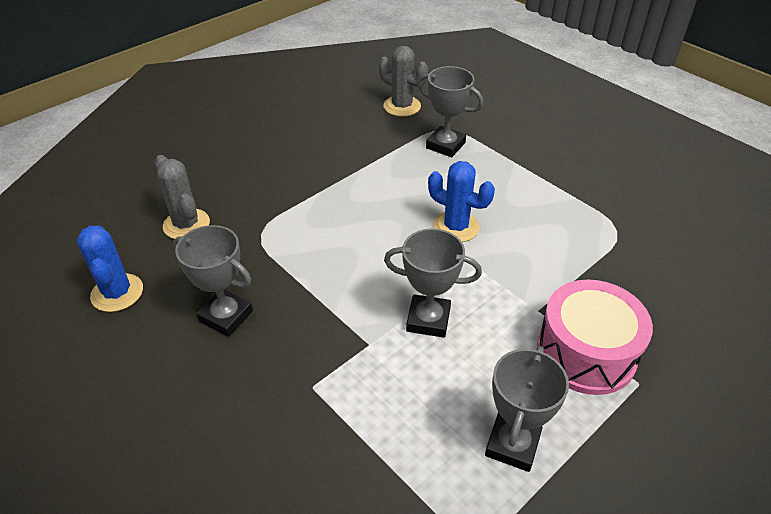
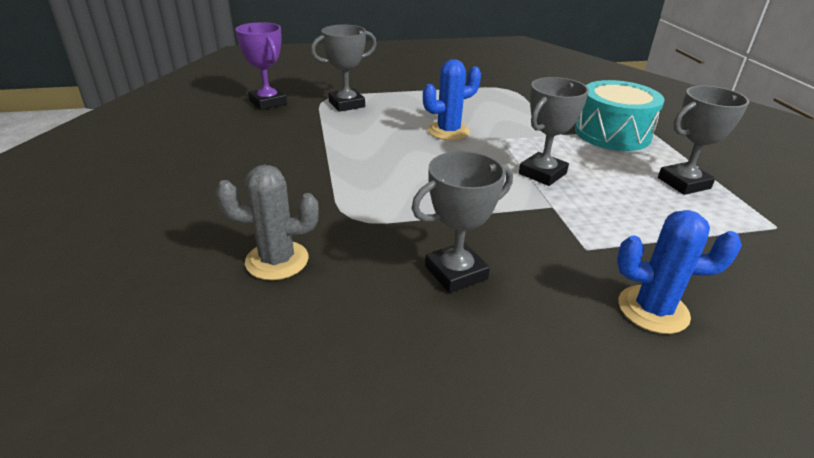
camera: 60 degrees left, 10 degrees down
blue cactus [77,226,143,312] -> blue cactus moved to [617,210,742,334]
grey cactus [379,46,428,117] -> purple trophy [235,22,287,110]
grey trophy [485,346,569,472] -> grey trophy turned 75 degrees counterclockwise [658,86,749,195]
pink drum [537,279,653,395] -> turquoise drum [575,80,665,151]

